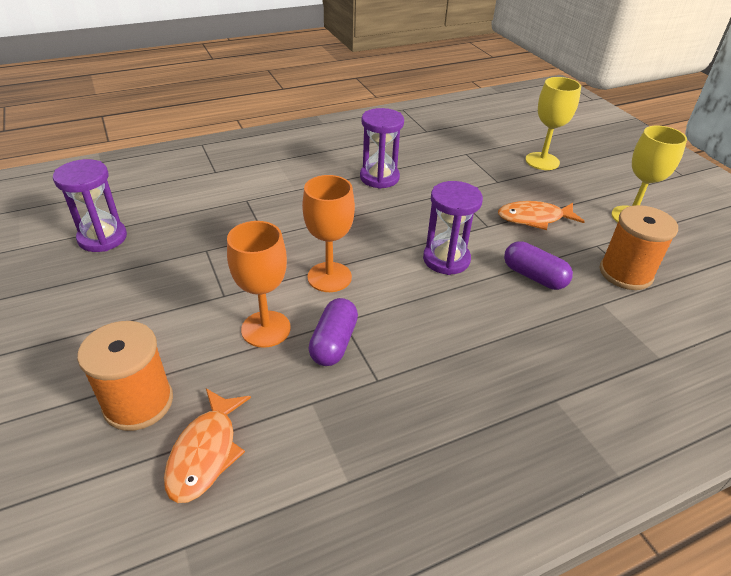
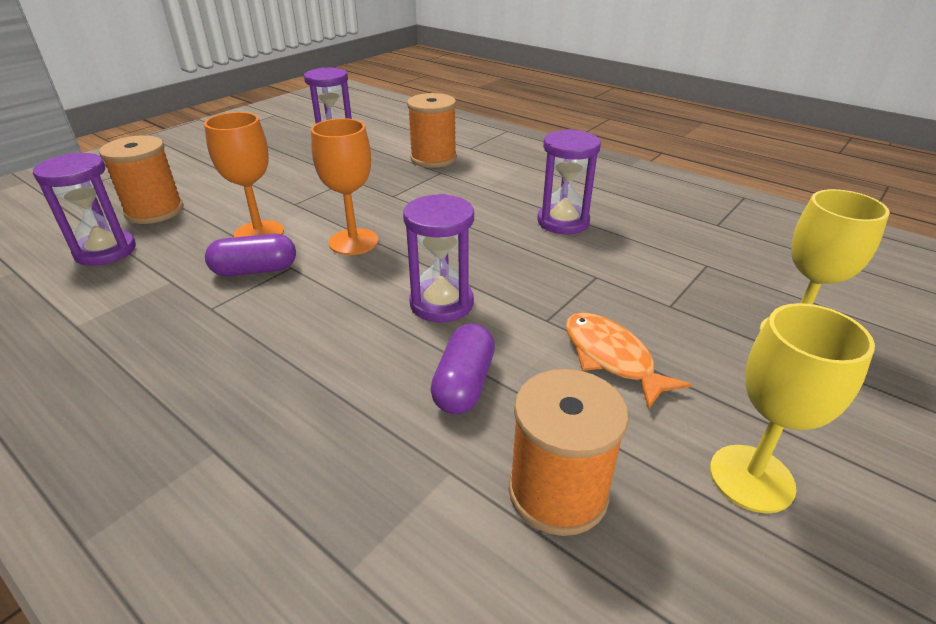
camera: 65 degrees right, 5 degrees down
orange fish [164,388,251,503] -> purple hourglass [33,153,136,266]
none -> orange spool [407,93,457,168]

